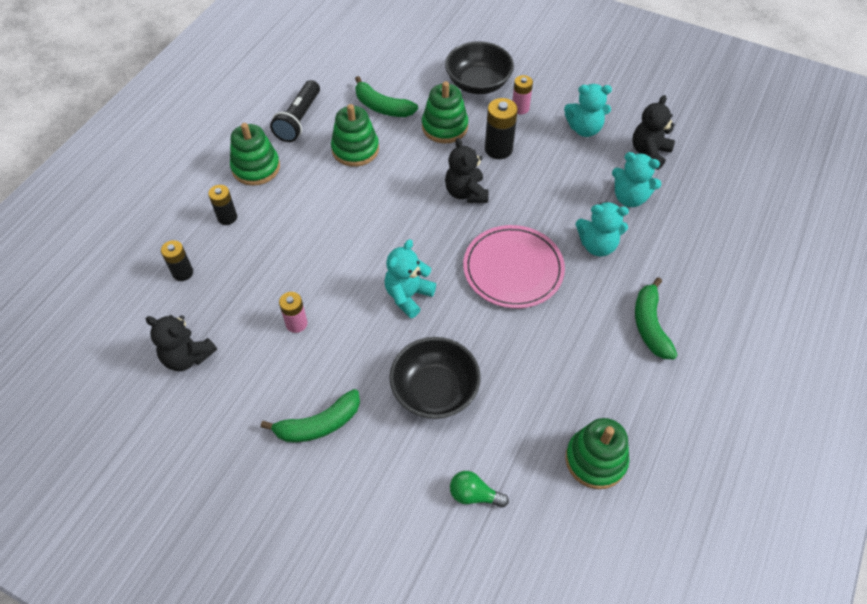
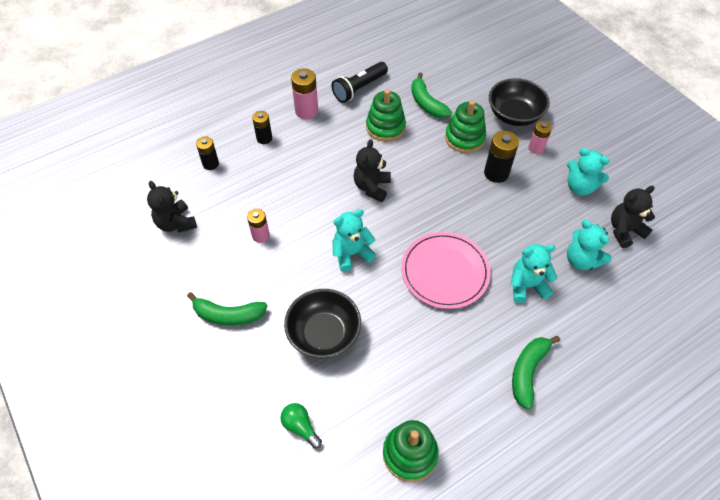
camera: 30 degrees right, 0 degrees up
green stacking toy [230,123,280,186] -> pink battery [291,68,318,119]
black teddy bear [445,138,489,203] -> black teddy bear moved to [353,139,391,202]
turquoise teddy bear [576,202,629,256] -> turquoise teddy bear turned 135 degrees clockwise [510,244,557,303]

